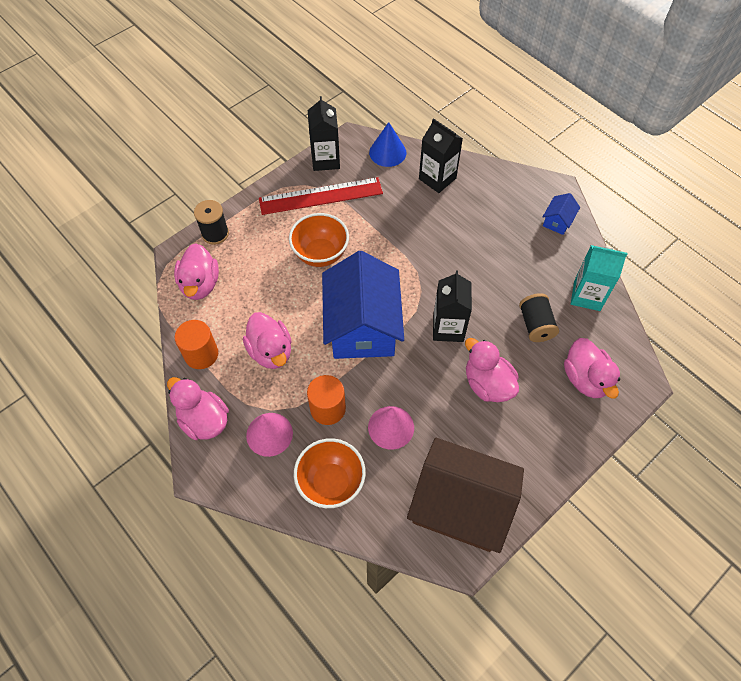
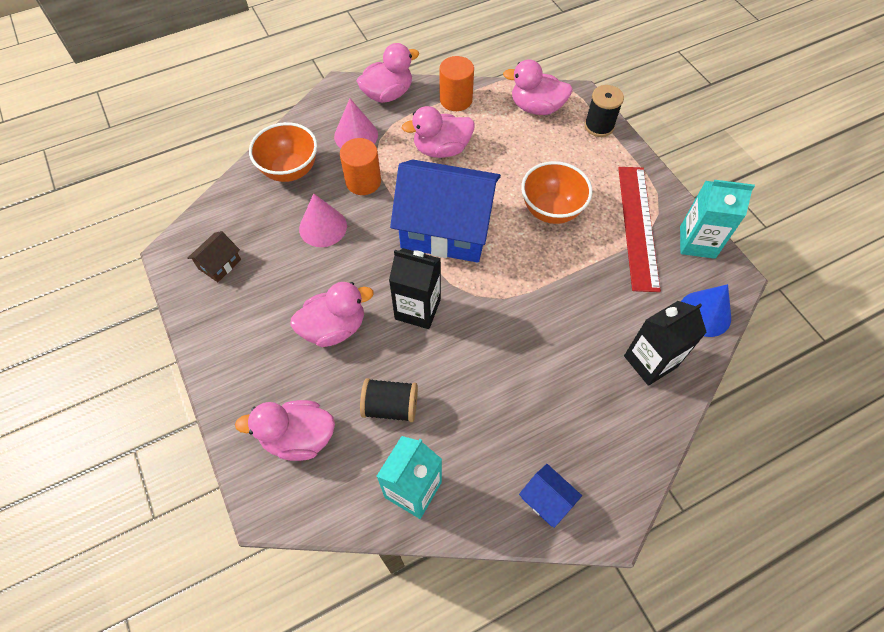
camera: 105 degrees right, 0 degrees up
black carton [308,96,340,171] -> turquoise carton [680,180,755,259]
brown house [407,438,524,553] -> brown house [188,231,241,282], size x0.41

